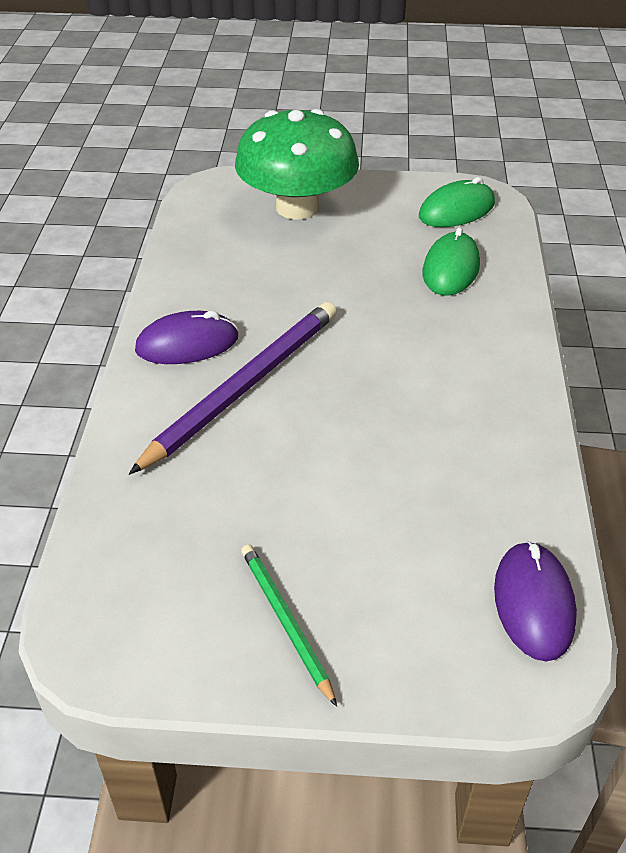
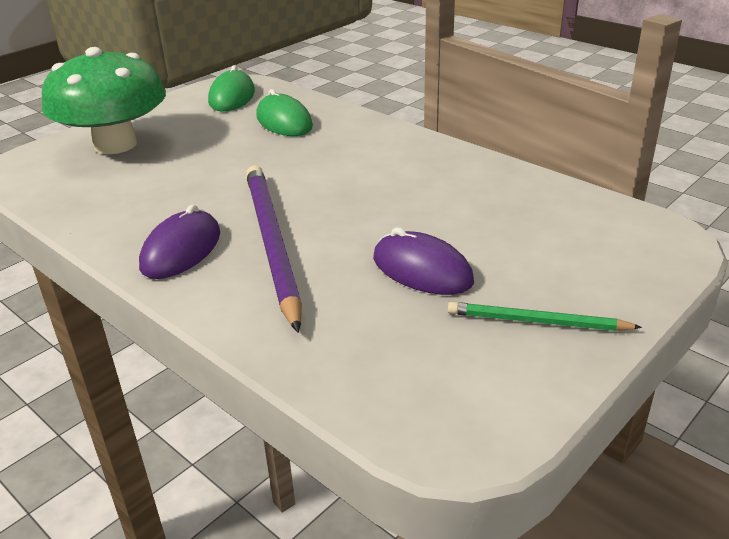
camera: 50 degrees left, 10 degrees down
purple mouse [494,541,577,661] -> purple mouse moved to [373,227,474,295]

